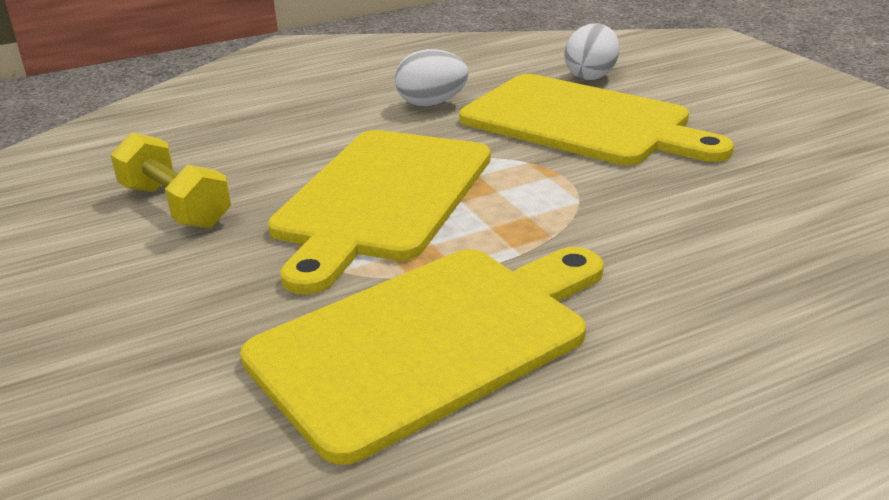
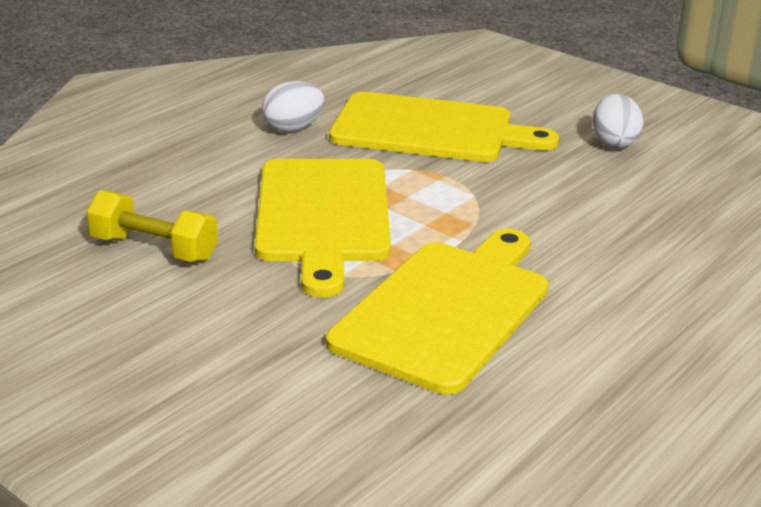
camera: 25 degrees left, 0 degrees up
white egg [564,23,619,80] -> white egg moved to [592,94,644,148]

